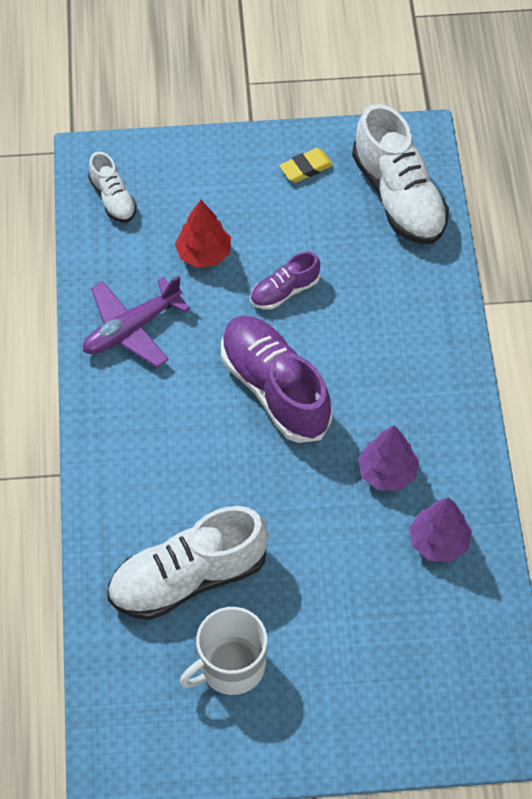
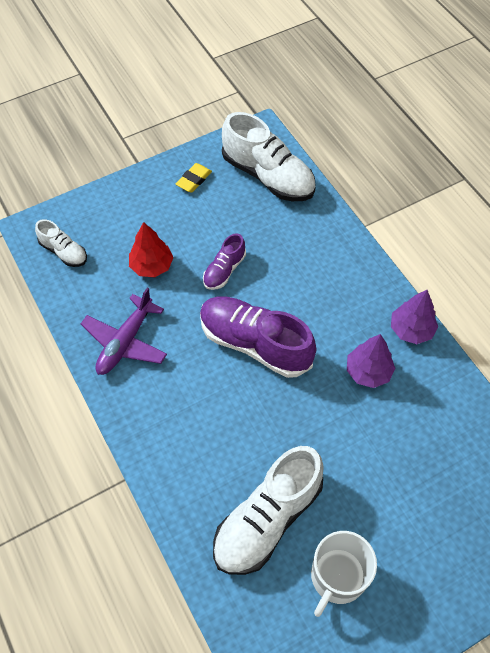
camera: 25 degrees left, 0 degrees up
purple tree [410,497,472,562] -> purple tree moved to [391,290,438,344]

